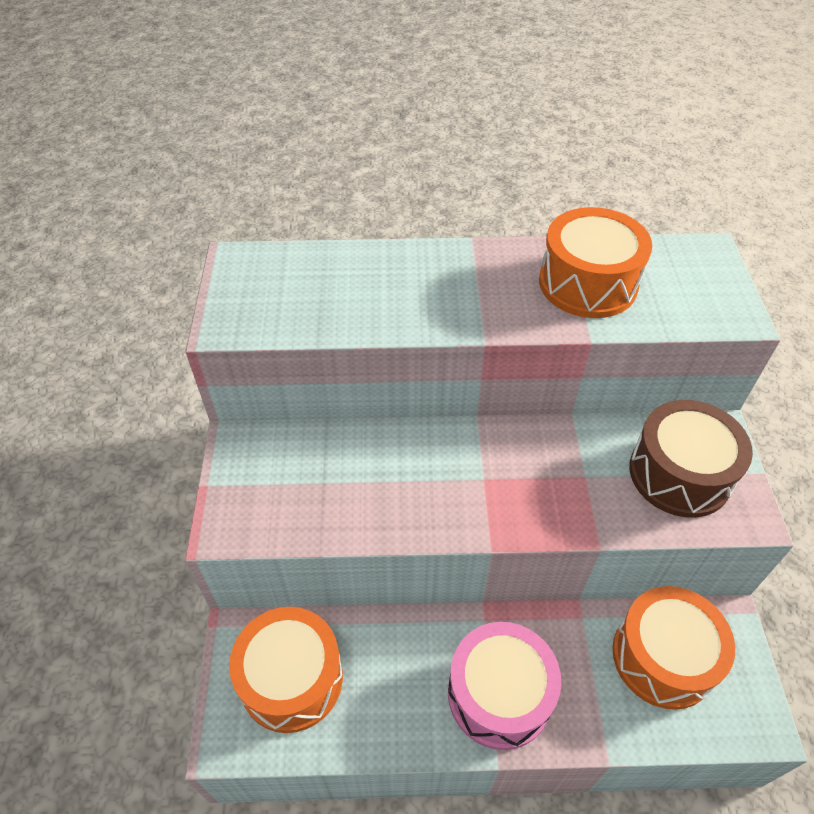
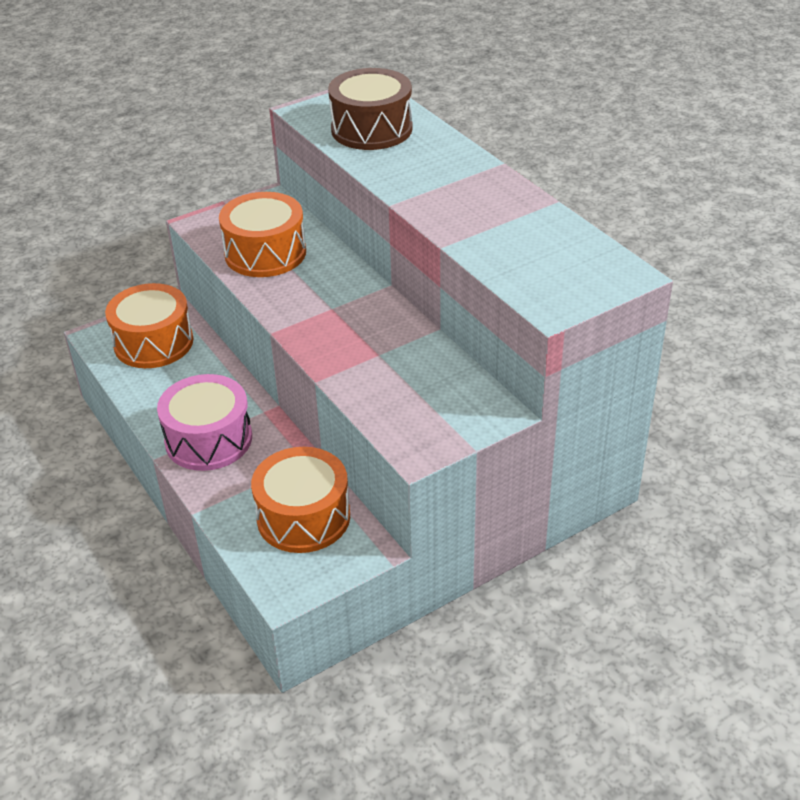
camera: 60 degrees right, 10 degrees down
orange drum [539,207,652,318] -> orange drum moved to [219,192,306,277]
brown drum [629,400,753,518] -> brown drum moved to [328,68,413,150]

